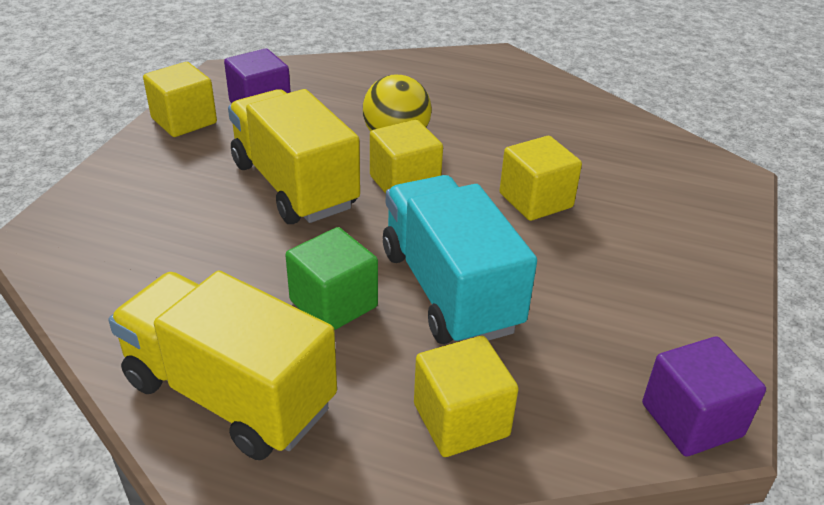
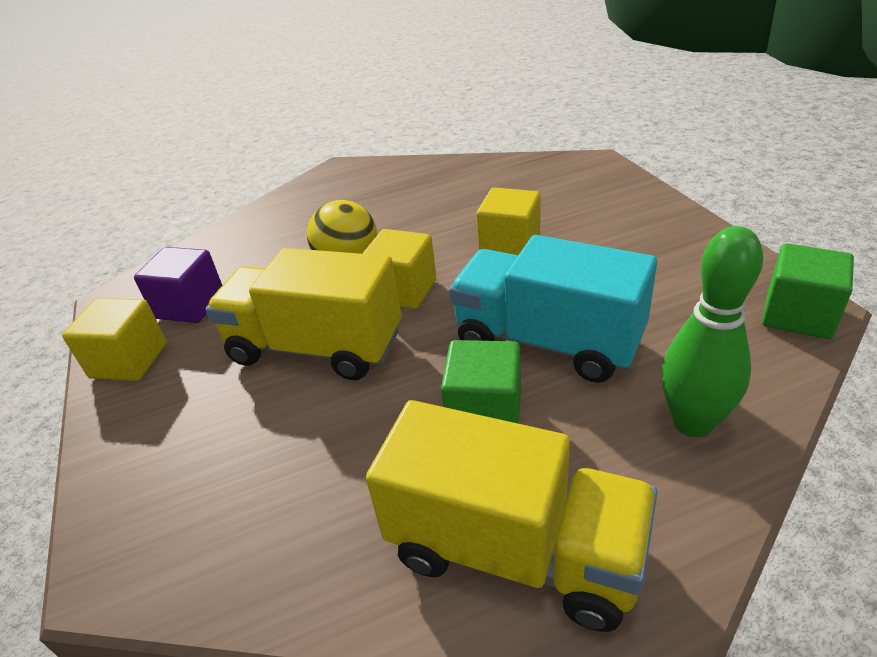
camera: 35 degrees left, 0 degrees up
yellow truck [108,271,337,460] -> yellow truck turned 150 degrees counterclockwise [366,400,657,632]
yellow cube [414,336,519,457] -> green bowling pin [661,226,763,438]
purple cube [642,337,766,457] -> green cube [762,243,854,339]

